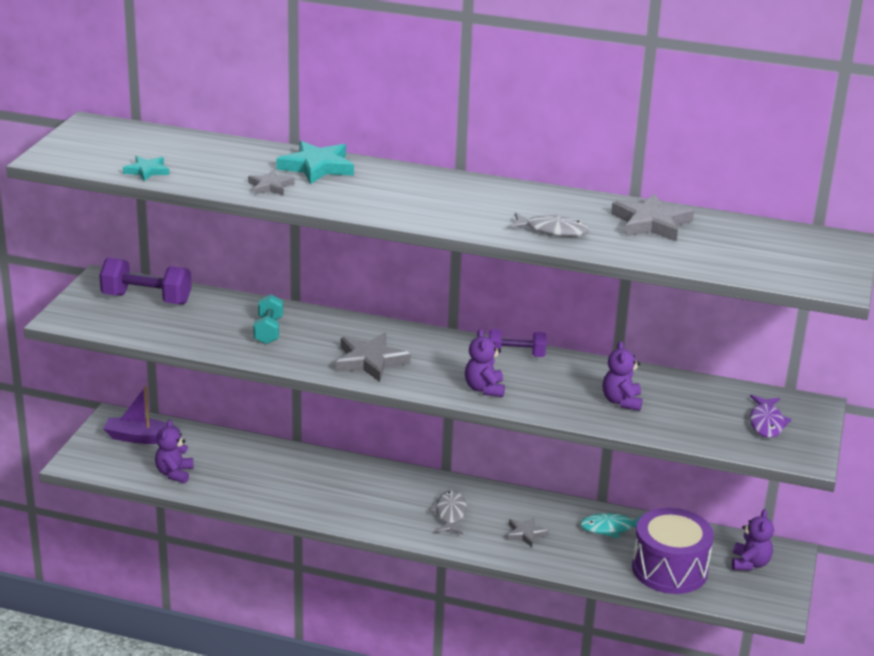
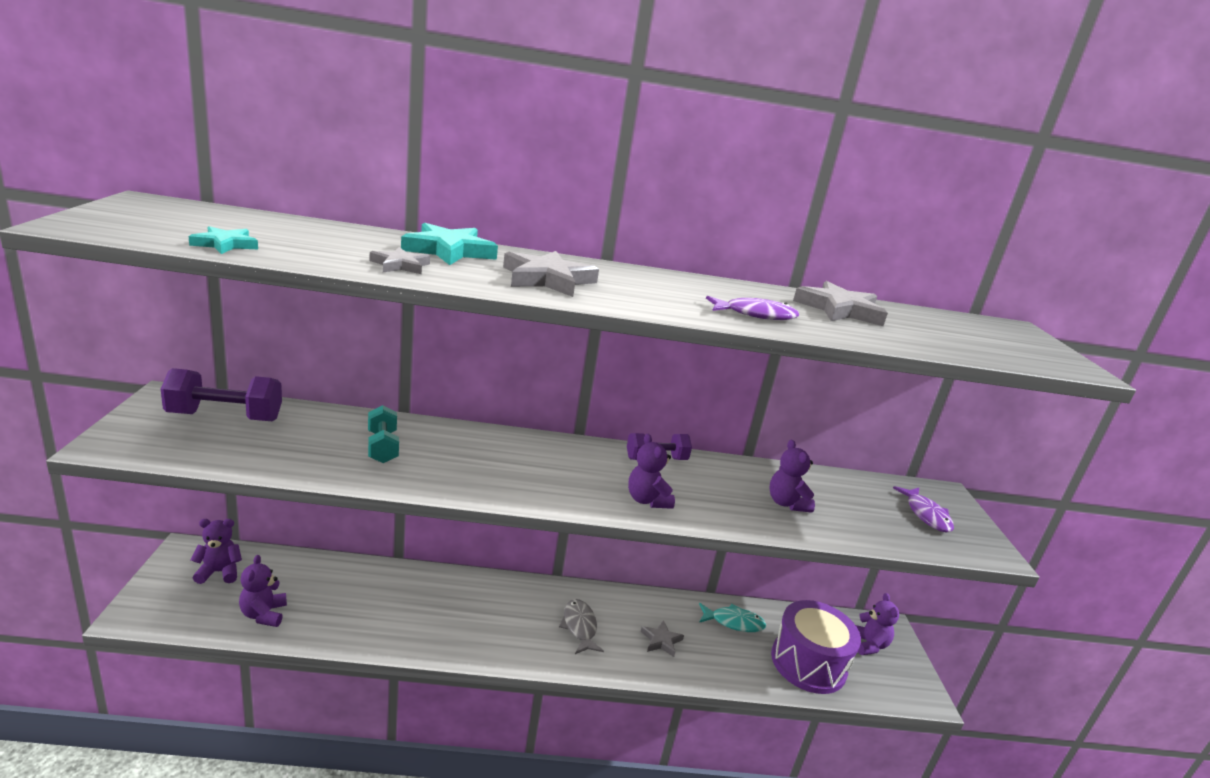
camera: 20 degrees left, 5 degrees down
purple boat [103,386,181,444] -> purple teddy bear [191,519,242,584]
grey star [336,333,411,382] -> grey star moved to [503,251,599,297]
grey fish [508,213,589,237] -> purple fish [706,296,799,320]
turquoise fish [580,513,644,538] -> turquoise fish turned 150 degrees counterclockwise [699,603,766,632]

